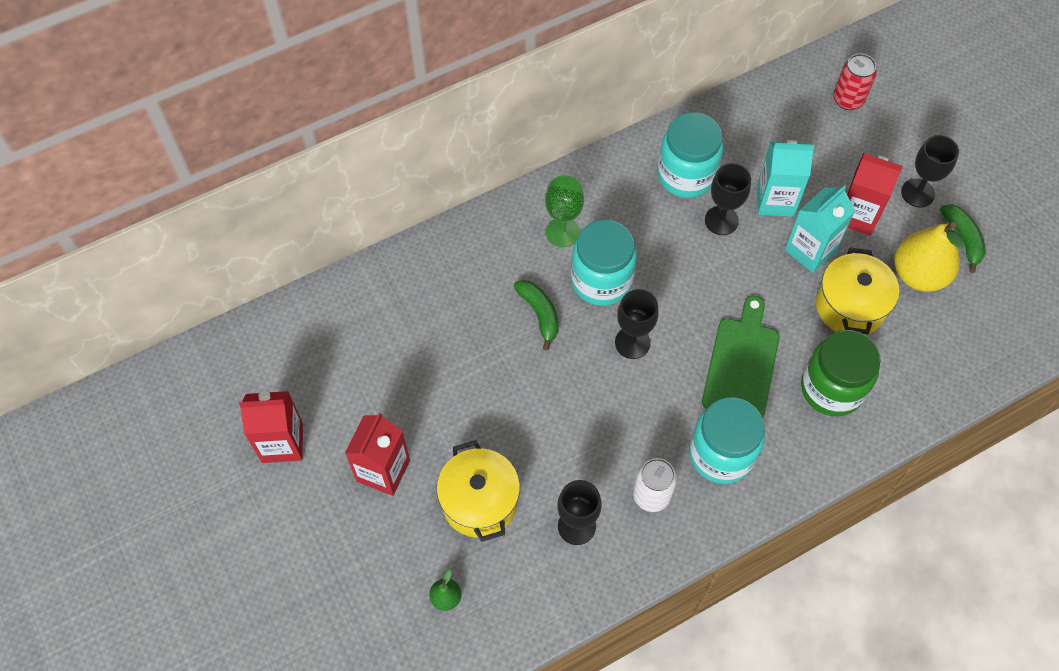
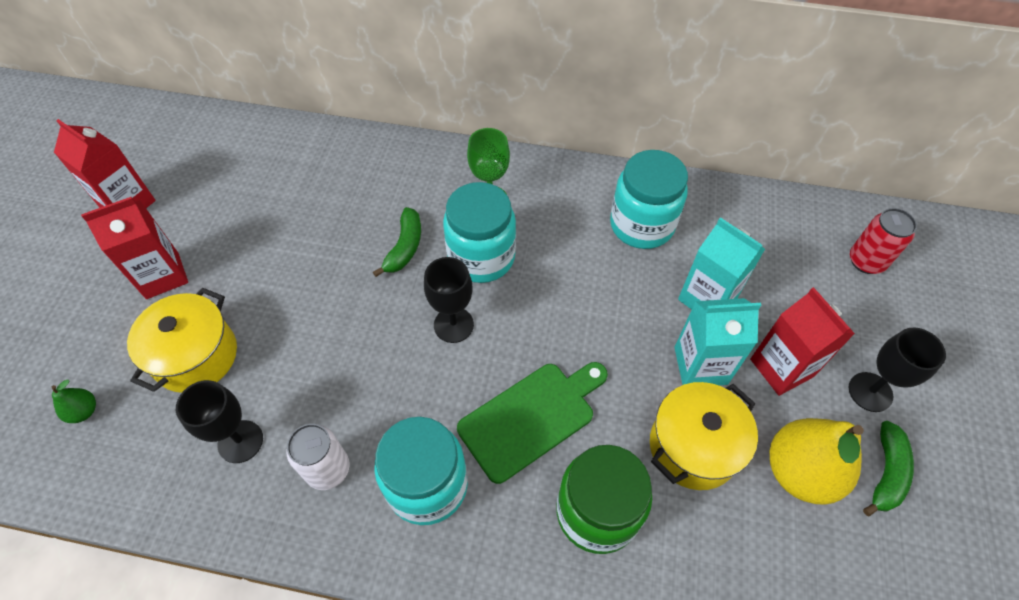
camera: 40 degrees right, 5 degrees down
black goblet [705,163,751,235] -> none

